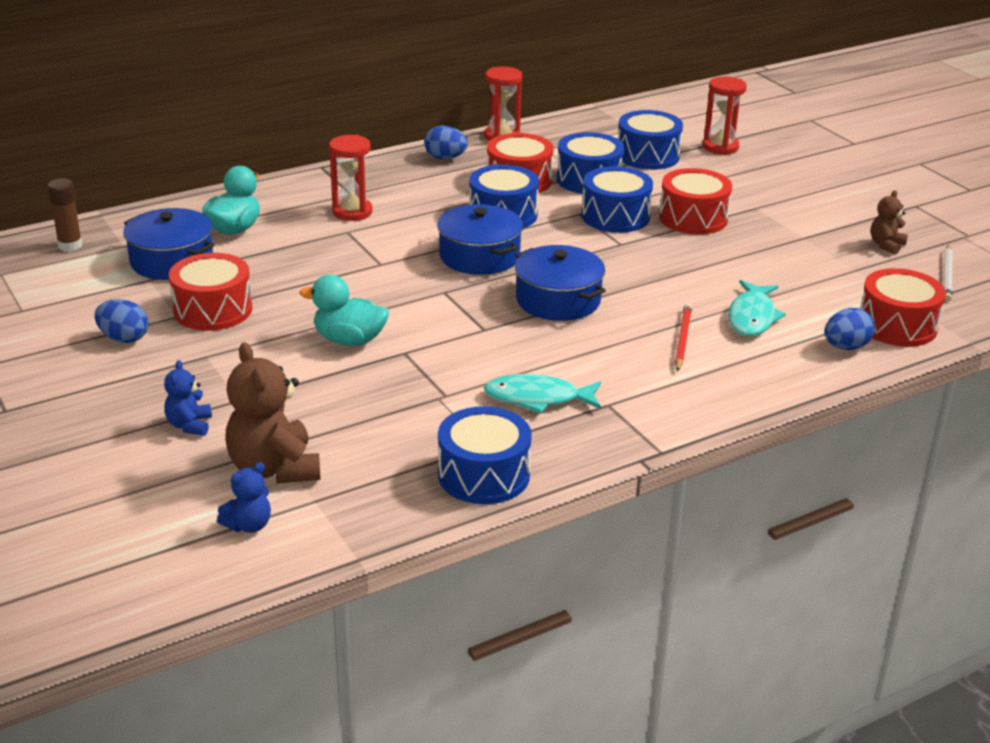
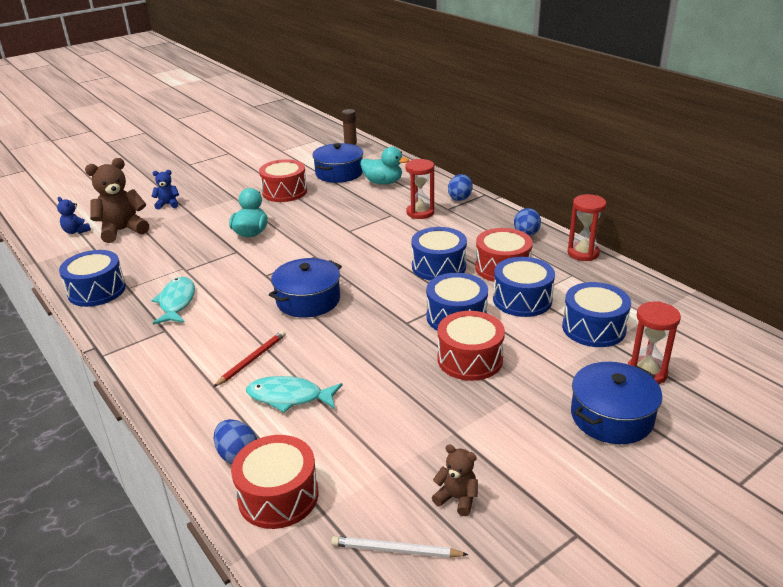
camera: 85 degrees right, 0 degrees up
blue egg [94,299,148,343] -> blue egg moved to [448,174,472,201]
blue pot [437,204,523,275] -> blue pot moved to [571,362,662,444]
red pencil [675,303,692,371] -> red pencil turned 60 degrees counterclockwise [213,331,286,387]

